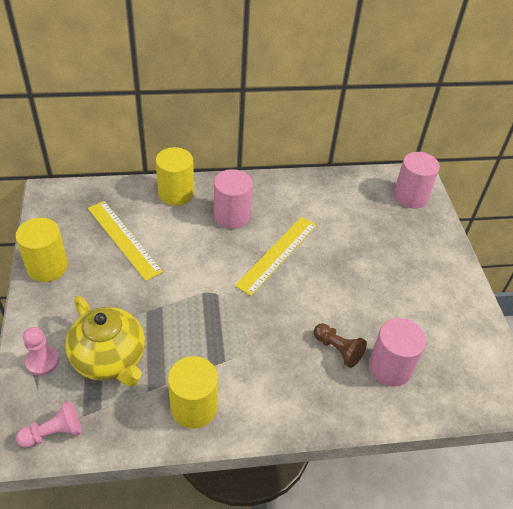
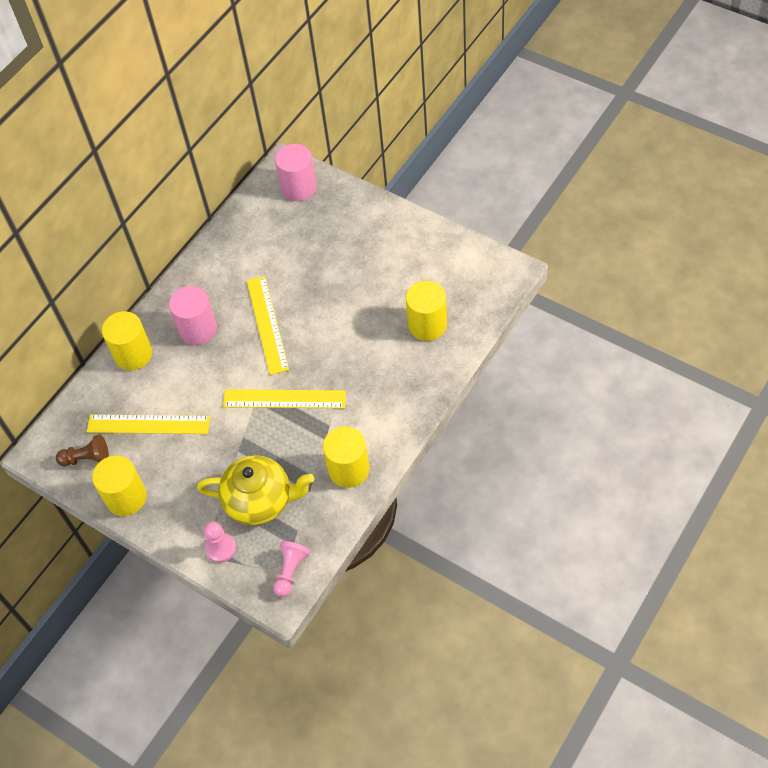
camera: 40 degrees left, 10 degrees up
brown pawn [314,323,367,368] -> brown pawn moved to [56,435,109,466]
pink cylinder [369,318,426,387] -> yellow cylinder [406,281,447,341]
none -> yellow ruler [223,389,346,408]

